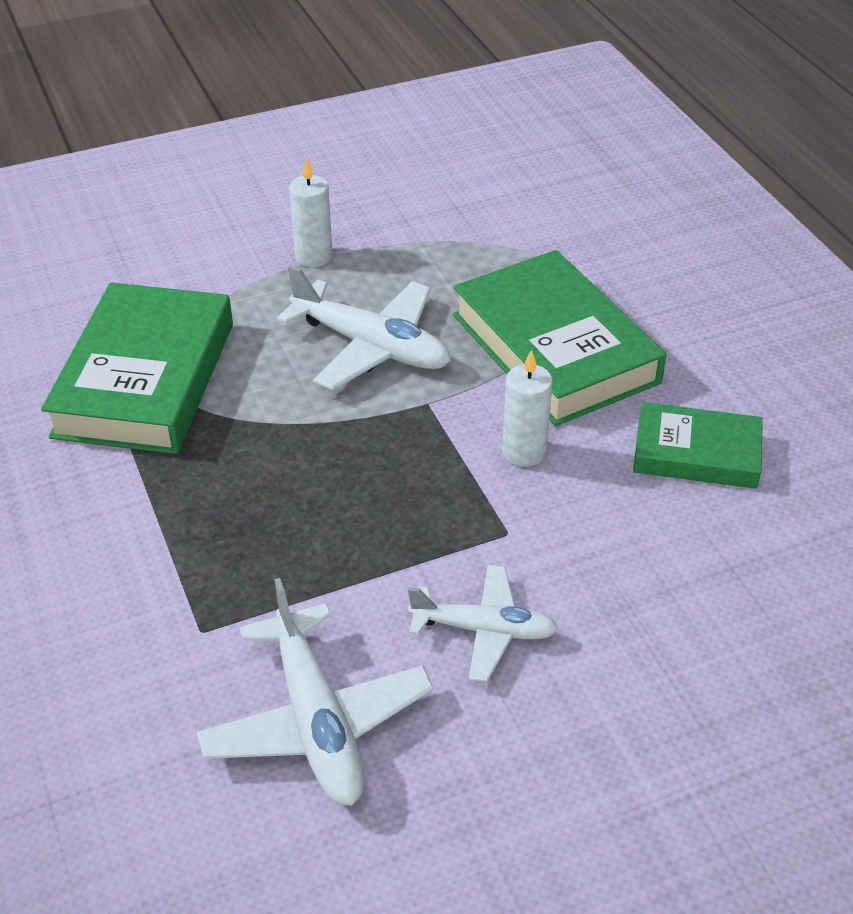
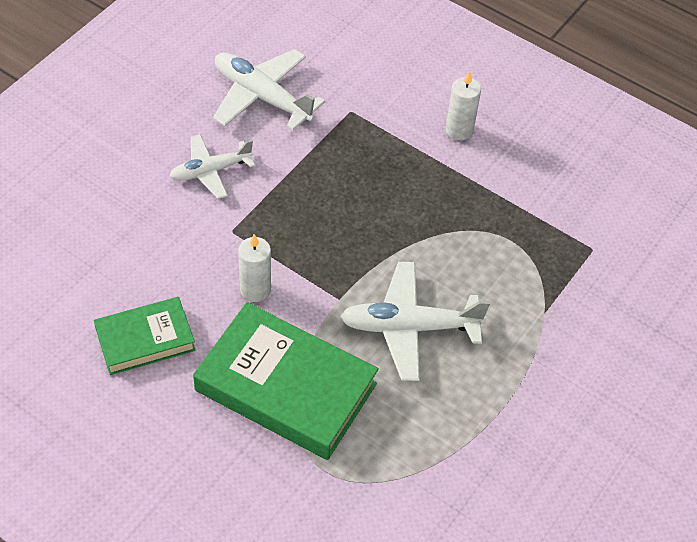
camera: 145 degrees right, 10 degrees up
green book [41,282,233,454] -> none
white candle [289,158,333,267] -> white candle moved to [446,71,481,141]

